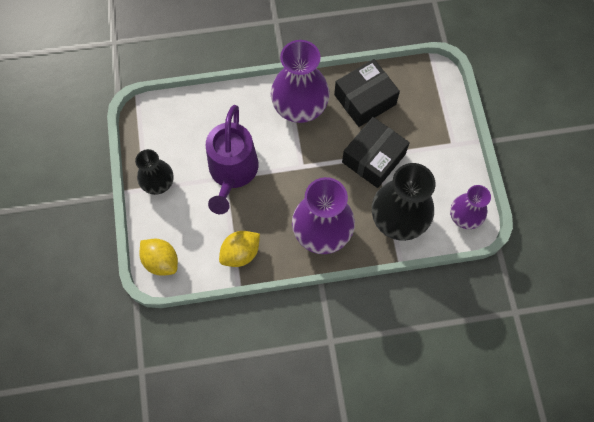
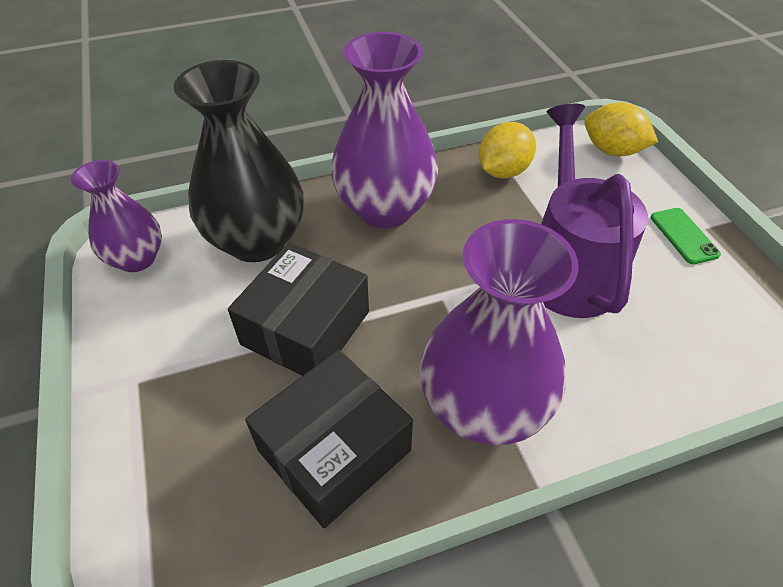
camera: 170 degrees right, 20 degrees down
black vase [135,149,173,195] -> green phone [651,208,721,264]

